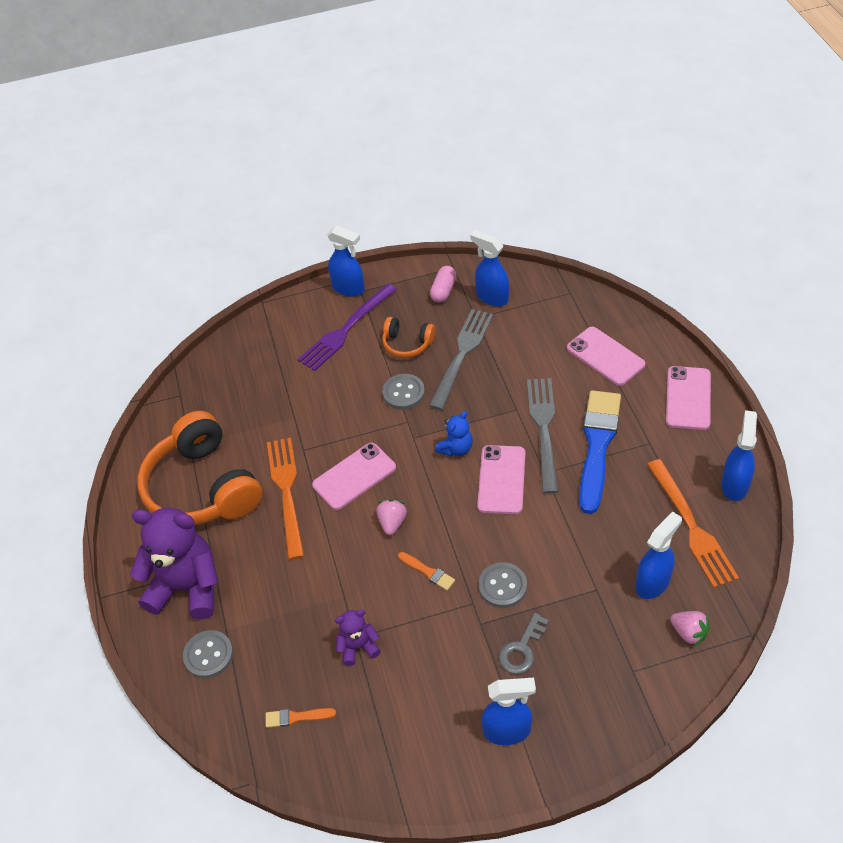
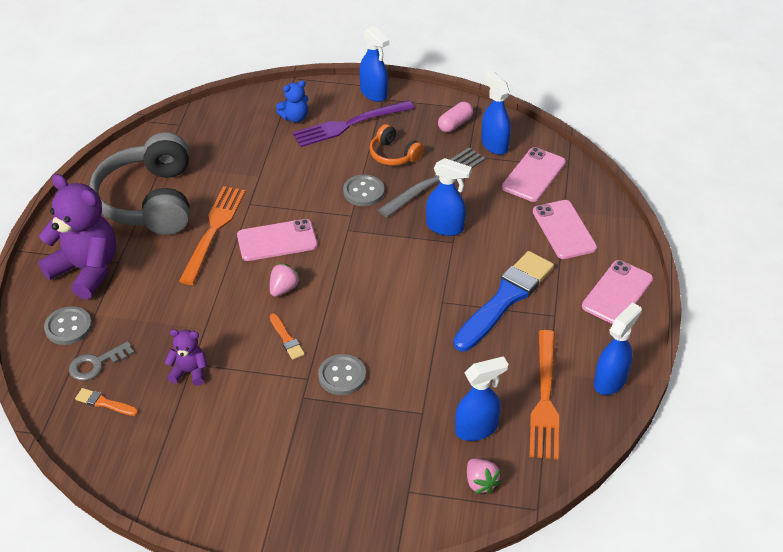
camera: 20 degrees right, 5 degrees down
orange headphones [137,411,262,525] -> grey headphones [89,132,190,235]
blue teddy bear [435,411,473,456] -> blue teddy bear moved to [276,80,308,123]
pink phone [477,445,525,514] -> pink phone moved to [502,147,566,202]
blue spray bottle [481,678,536,745] -> blue spray bottle moved to [426,158,472,236]
grey key [499,613,549,674] -> grey key moved to [69,341,134,381]
grey fork [527,378,558,494] -> none

